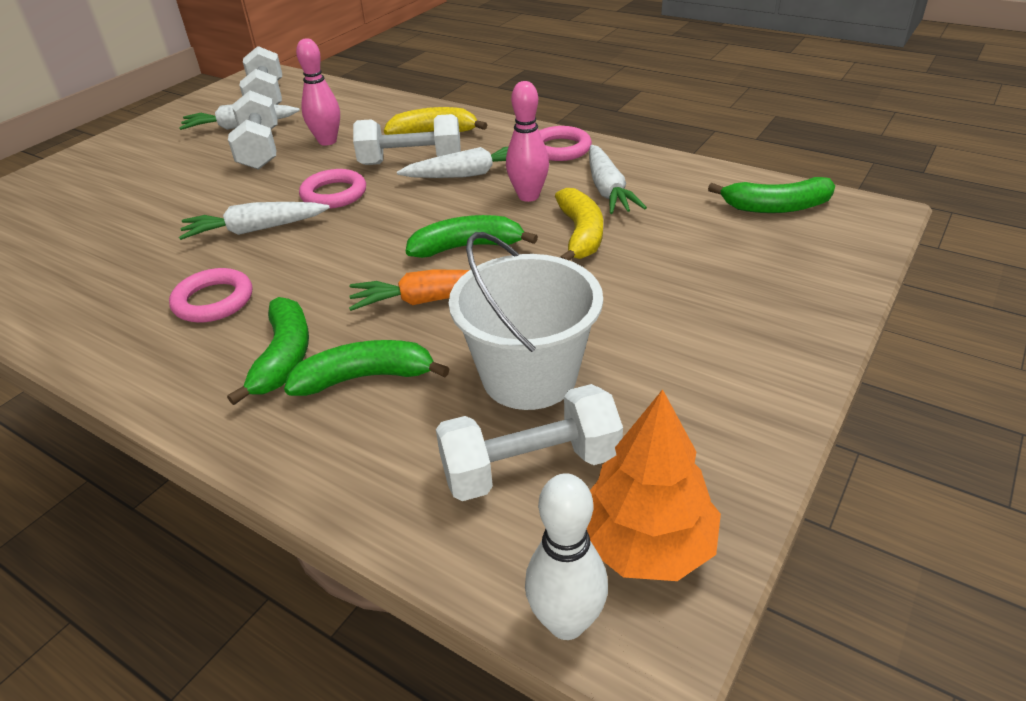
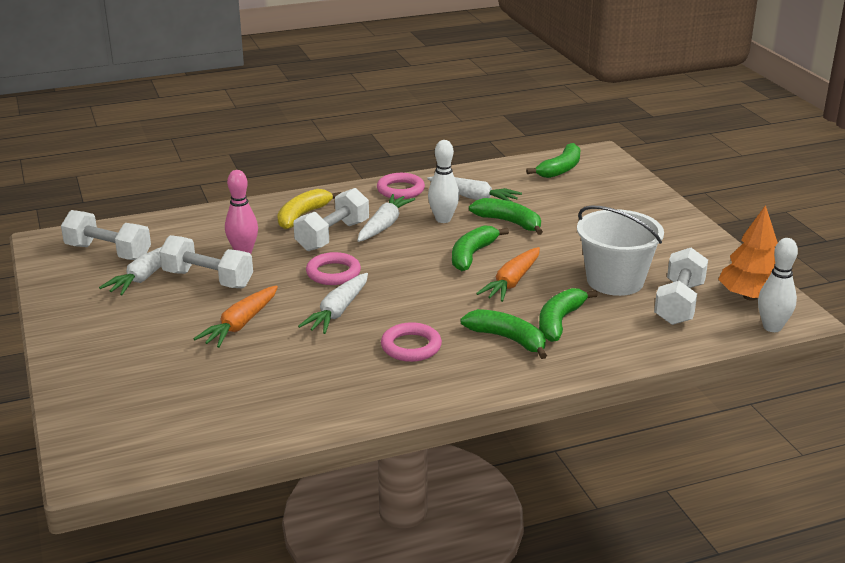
camera: 55 degrees left, 10 degrees down
pink bowling pin [506,81,549,202] -> white bowling pin [428,140,459,223]
yellow banana [555,188,603,261] -> green banana [469,198,543,235]
none -> orange carrot [194,285,278,348]

